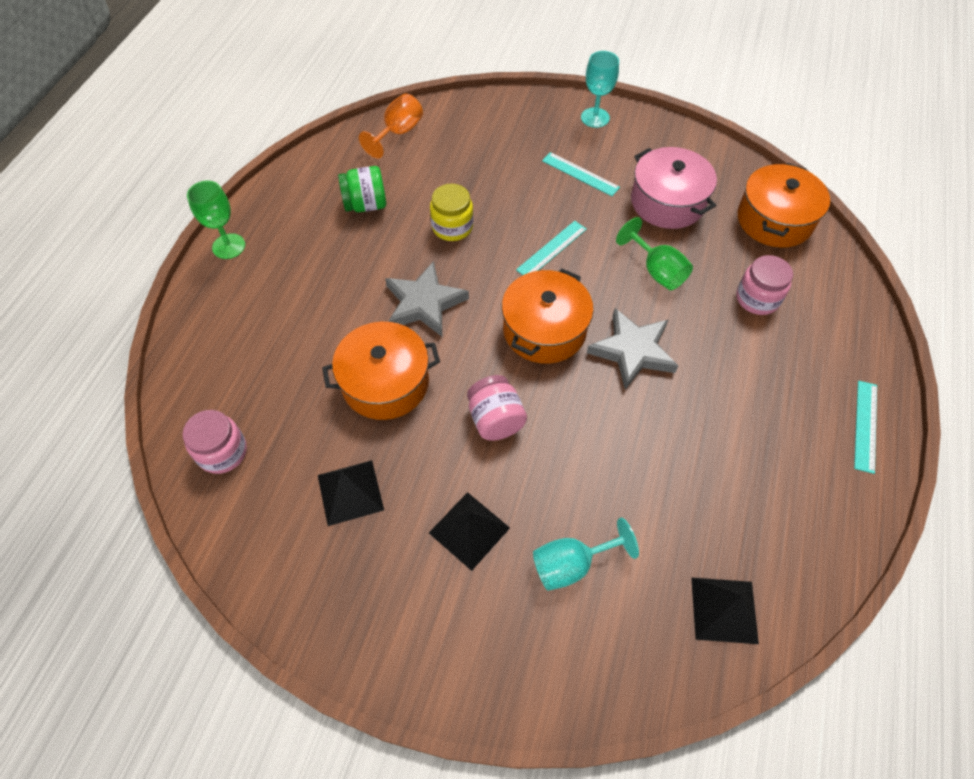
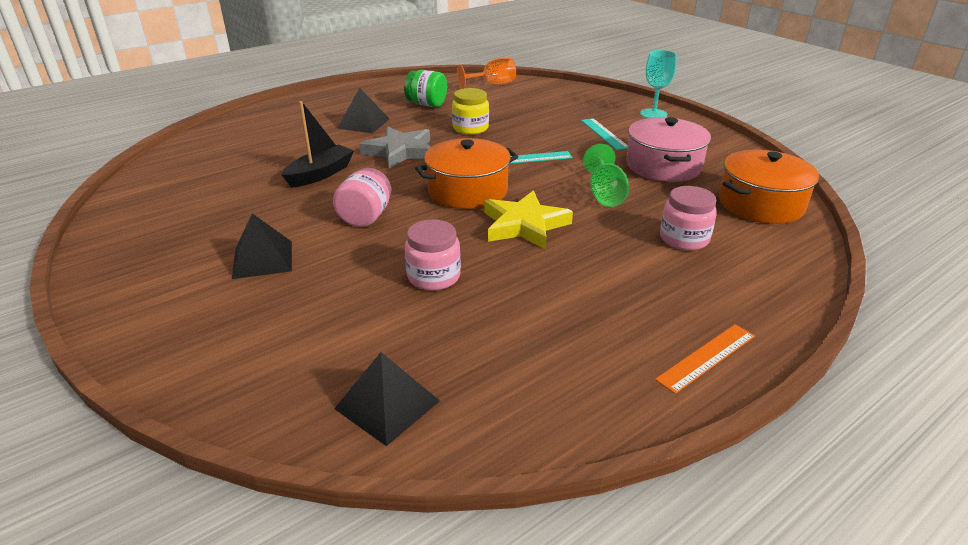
camera: 35 degrees right, 25 degrees down
pink jar [182,410,247,474] -> pink jar moved to [405,219,461,291]
green goblet [187,181,245,259] -> none
black pyramid [318,460,384,526] -> black pyramid moved to [337,88,389,133]
orange pot [322,322,440,420] -> black boat [282,101,354,188]
turquoise goblet [533,518,639,591] -> none
grey star [587,308,678,390] -> yellow star [484,191,573,250]
turquoise ruler [854,381,877,474] -> orange ruler [655,324,755,394]

